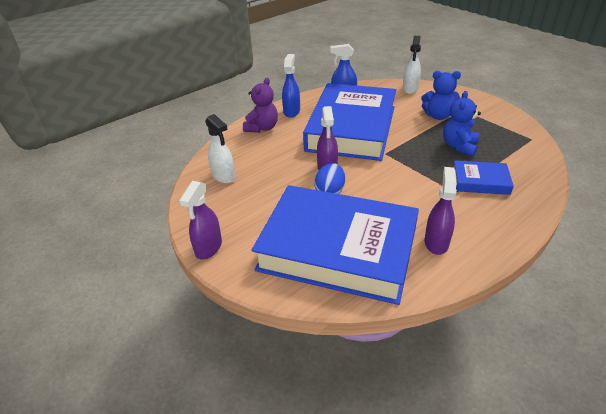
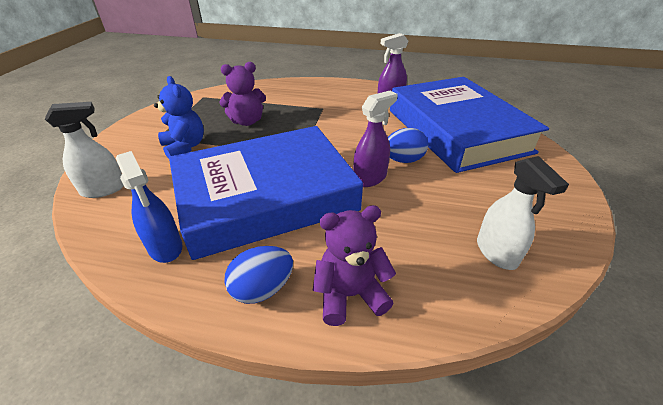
camera: 130 degrees left, 0 degrees up
purple spray bottle [179,181,222,260] -> none
white spray bottle [205,114,235,184] -> white spray bottle turned 150 degrees clockwise [477,156,569,270]
blue spray bottle [282,54,300,118] -> blue egg [224,246,293,304]
blue teddy bear [443,91,481,157] -> purple teddy bear [219,62,266,126]
blue book [454,160,514,195] -> none

